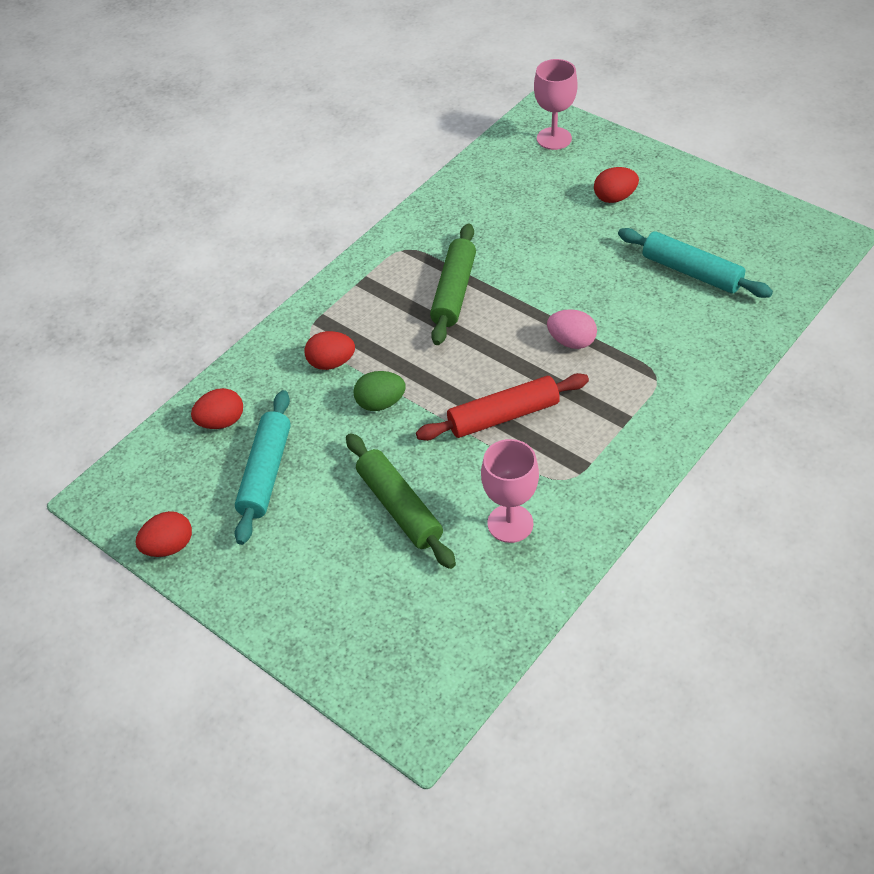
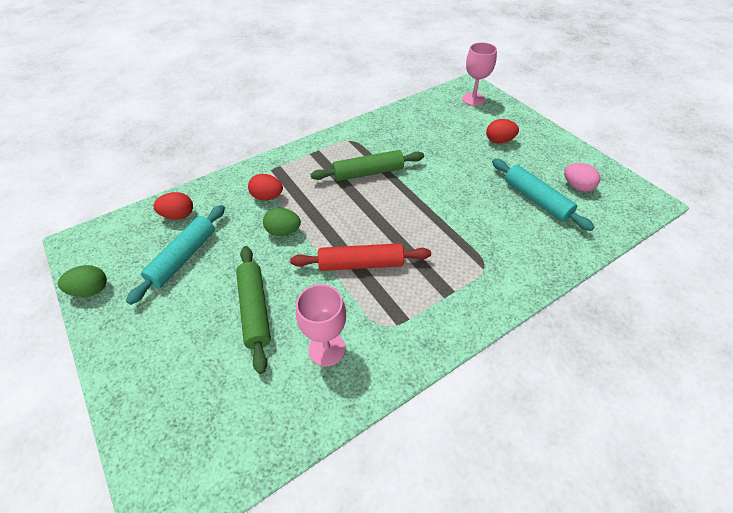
camera: 15 degrees right, 0 degrees up
red egg [135,511,192,557] -> green egg [58,265,107,297]
green rolling pin [430,223,476,345] -> green rolling pin turned 45 degrees clockwise [311,150,424,181]
pink egg [547,309,597,349] -> pink egg moved to [564,163,601,192]

